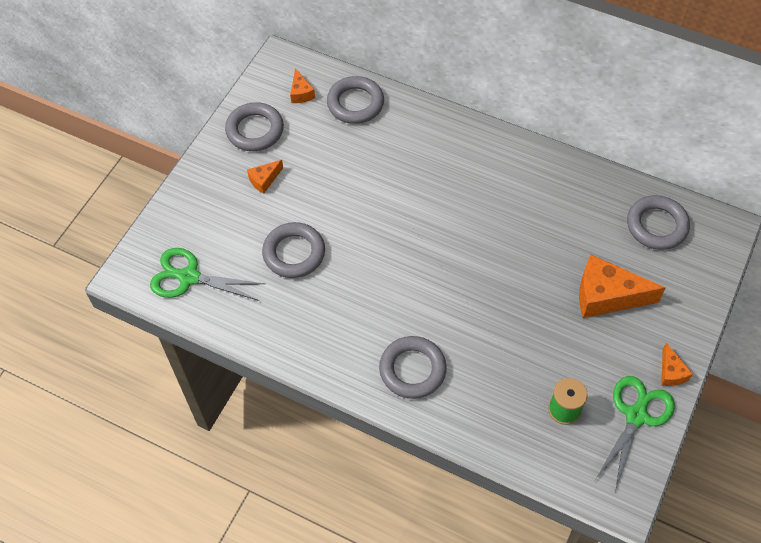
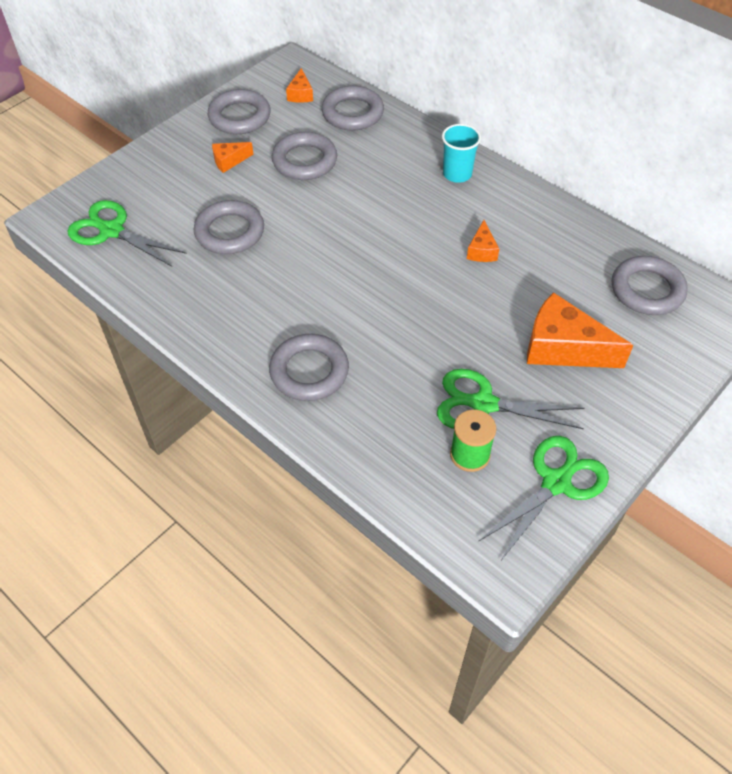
camera: 15 degrees right, 5 degrees down
orange cheese [661,343,693,386] -> orange cheese moved to [467,220,499,262]
none -> grey ring [272,132,337,180]
none -> green scissors [437,369,585,429]
none -> turquoise cup [442,124,481,183]

